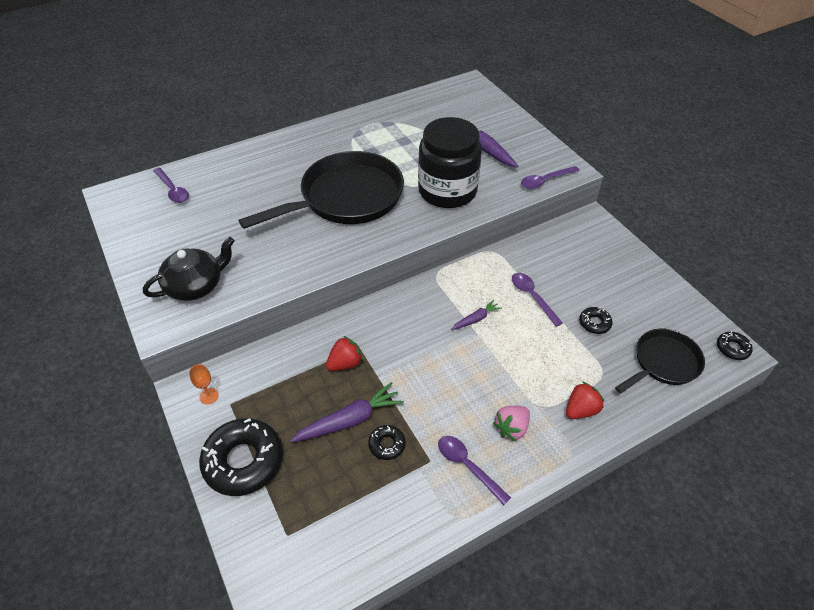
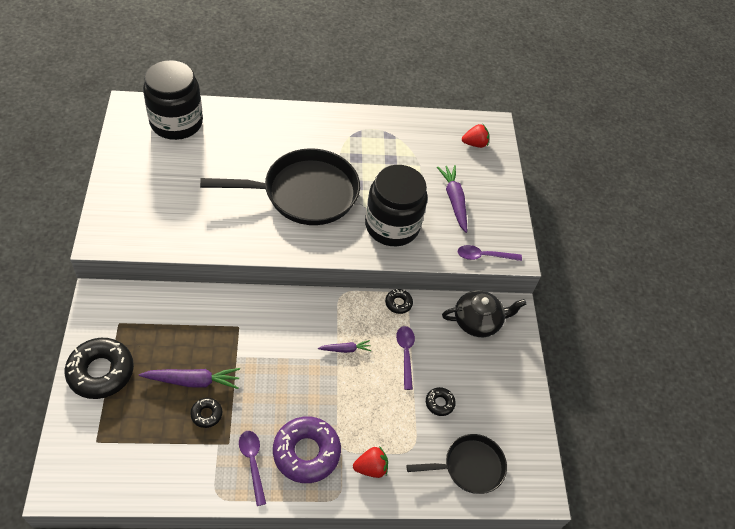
camera: 20 degrees right, 5 degrees up
black teapot [143,237,235,301] -> black teapot moved to [442,290,526,337]
purple spoon [153,167,189,203] -> black jar [143,60,203,140]
orange goblet [189,364,219,404] -> none
red strawberry [326,336,363,371] -> red strawberry moved to [462,124,489,148]
pink strawberry [493,406,530,442] -> purple donut [273,416,341,483]
black donut [717,331,753,360] -> black donut moved to [385,289,413,314]

